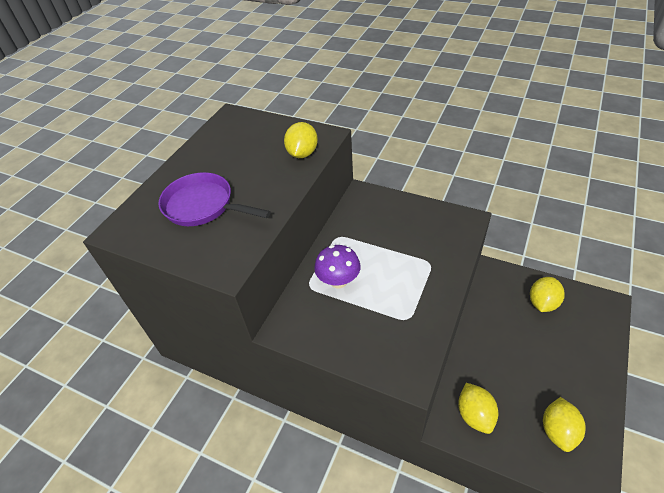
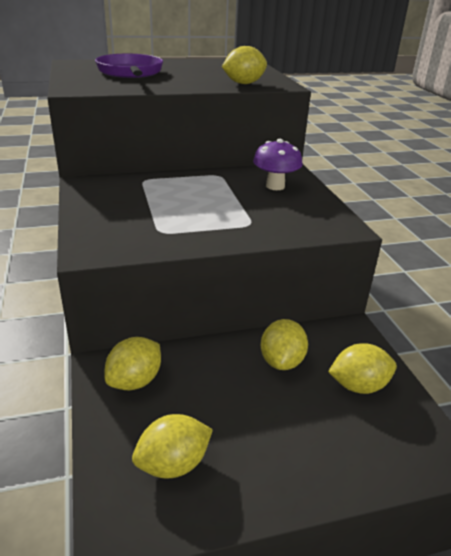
camera: 45 degrees right, 15 degrees down
purple mushroom [314,245,361,288] -> purple mushroom moved to [253,139,303,190]
none -> yellow lemon [261,319,308,370]

